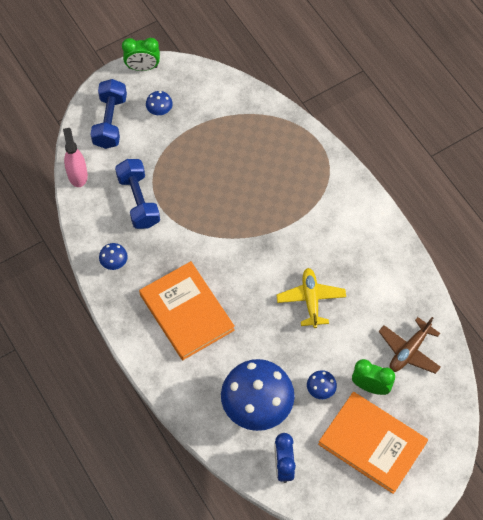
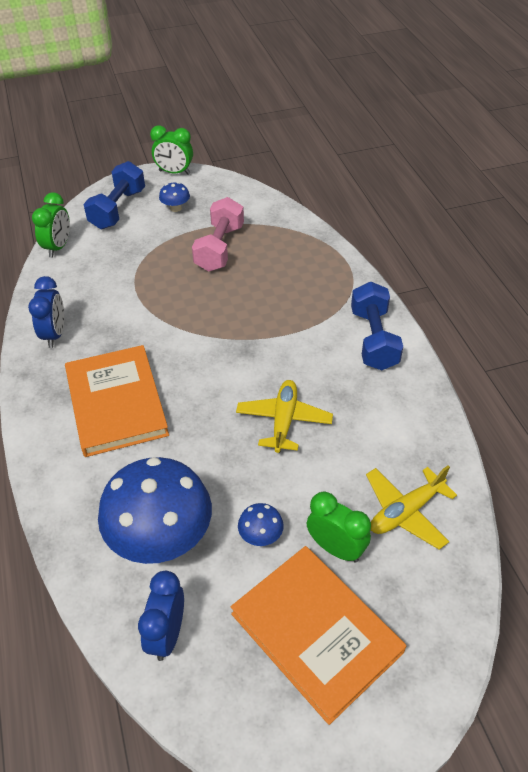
camera: 15 degrees right, 15 degrees down
pink spray bottle [63,128,88,187] -> green clock [32,192,70,257]
blue mushroom [99,243,128,270] -> blue clock [28,276,64,348]
blue dumbbell [115,159,160,229] -> blue dumbbell moved to [351,282,403,370]
brown plane [379,317,441,374] -> yellow plane [366,466,457,550]
none -> pink dumbbell [192,197,244,272]

